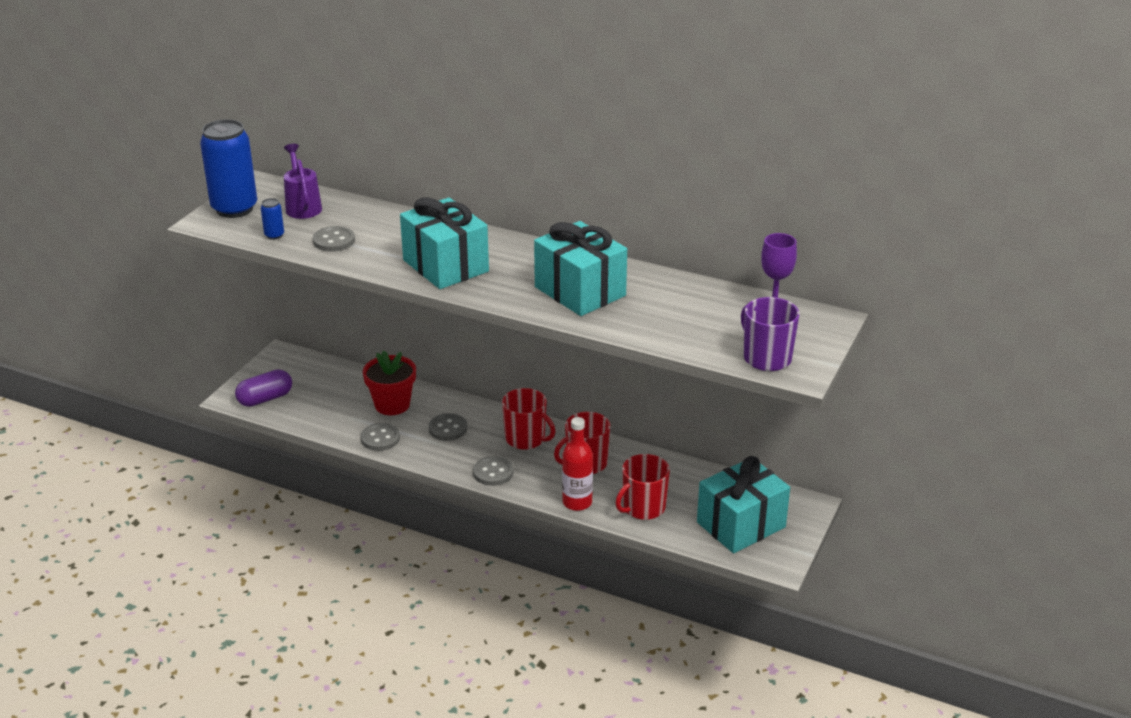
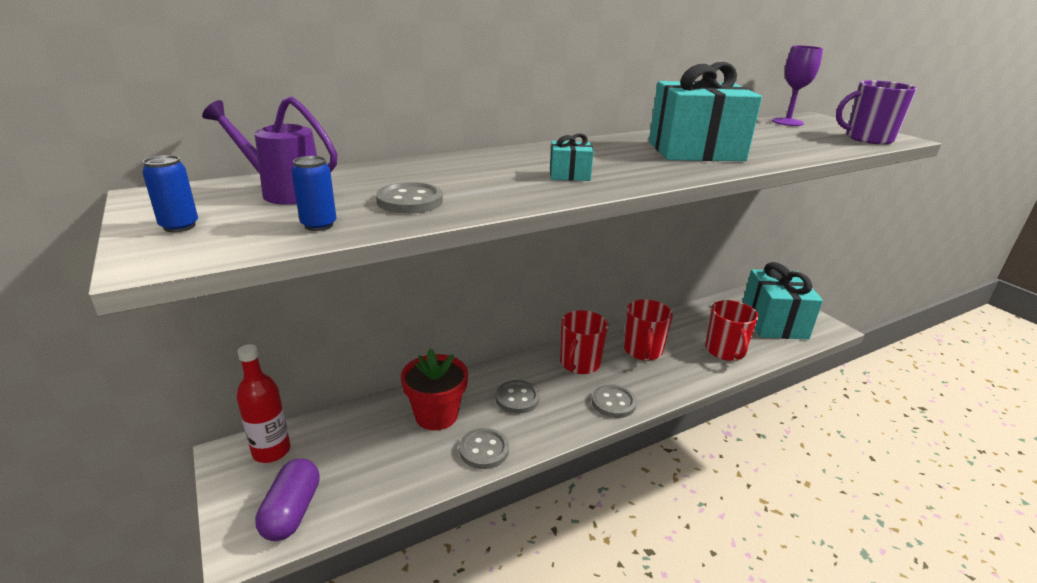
camera: 55 degrees left, 5 degrees down
blue can [200,119,257,218] -> blue can [142,155,198,232], size x0.41
turquoise gift [400,197,489,289] -> turquoise gift [550,133,594,181], size x0.42
red mug [502,388,556,450] -> red mug turned 135 degrees clockwise [560,310,608,374]
red bottle [562,417,593,511] -> red bottle moved to [237,344,291,463]

